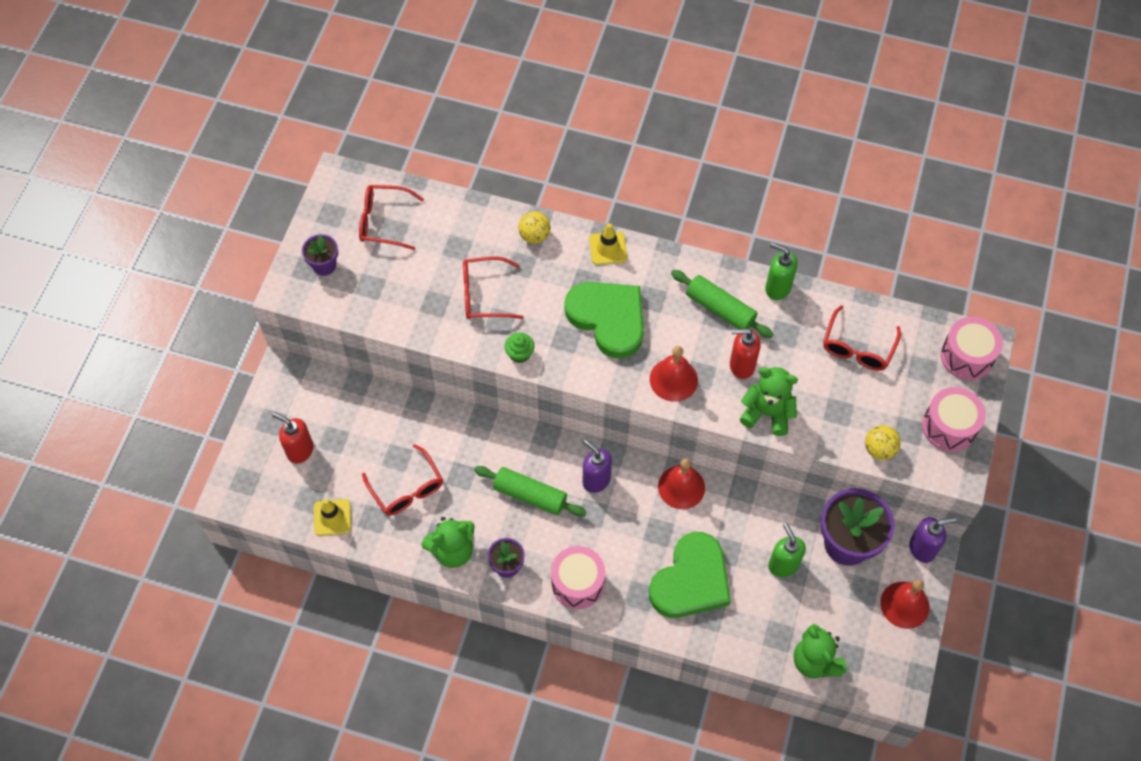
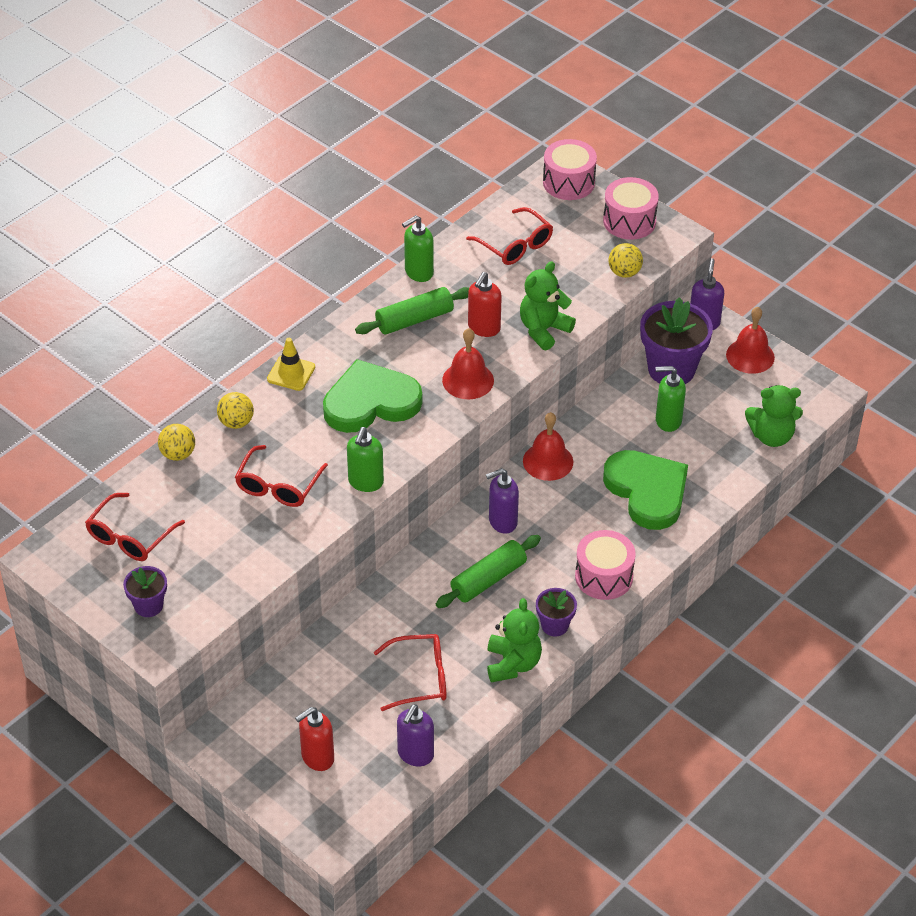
camera: 65 degrees left, 15 degrees down
yellow traffic cone [314,499,351,536] -> purple soap dispenser [397,704,434,766]
green cupcake [504,333,534,363] -> green soap dispenser [347,427,384,492]
none -> yellow ball [158,424,195,461]

